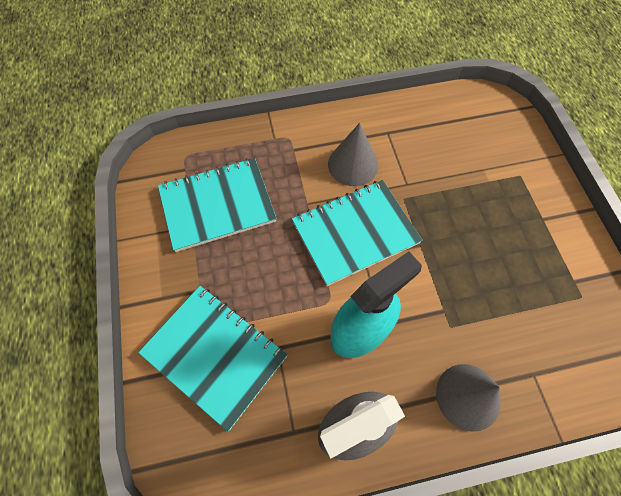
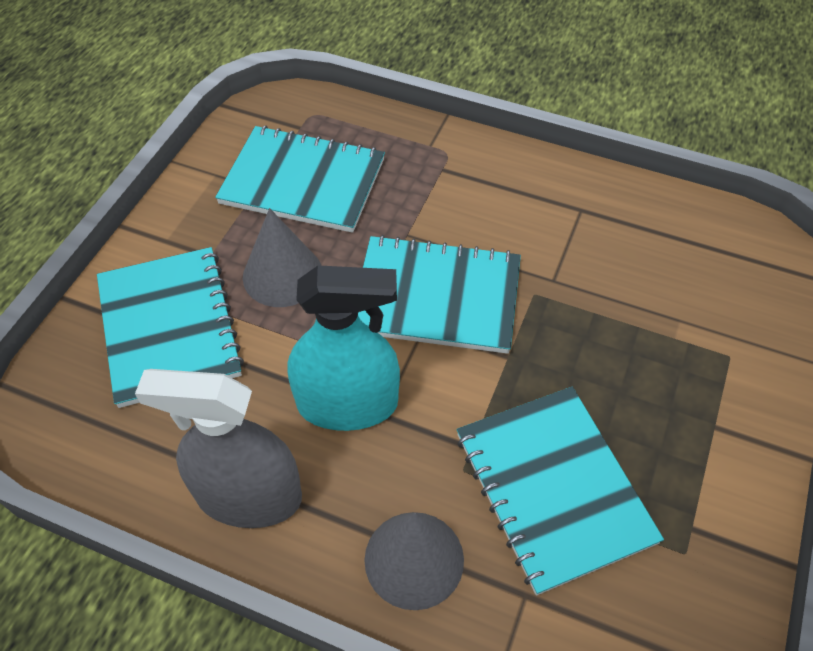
camera: 35 degrees right, 10 degrees down
grey cone [328,123,378,186] -> grey cone moved to [243,208,321,307]
none -> turquoise notebook [457,387,664,595]

